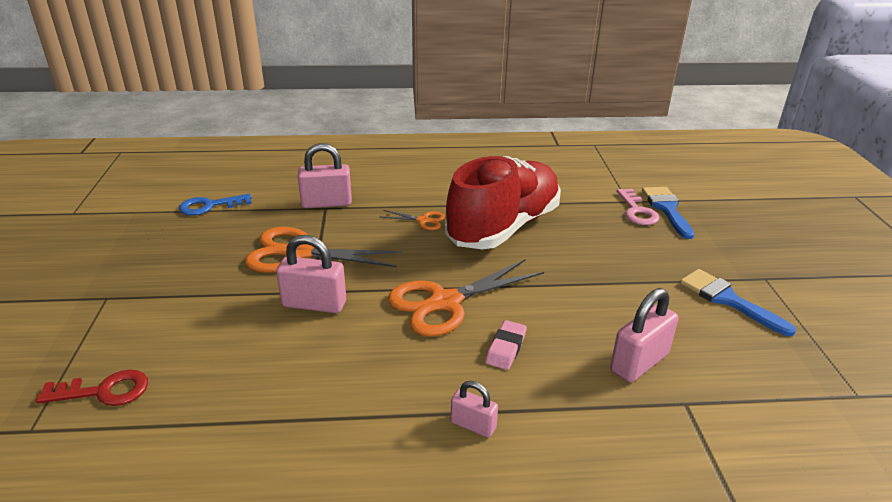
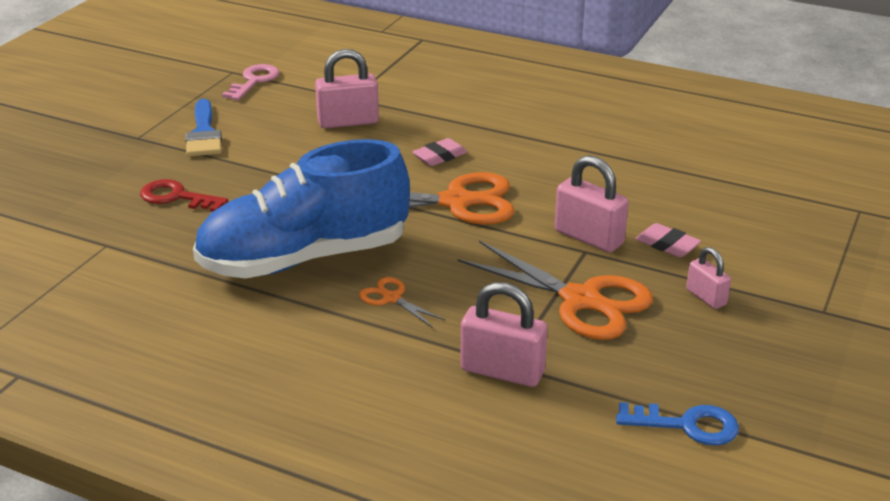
camera: 150 degrees left, 0 degrees up
red key [36,369,148,406] -> red key moved to [140,179,228,212]
red shoe [445,156,561,249] -> blue shoe [193,139,410,279]
pink padlock [450,381,498,438] -> pink padlock moved to [686,247,731,309]
pink key [617,189,660,225] -> pink key moved to [222,64,279,100]
blue brush [642,187,694,239] -> none
none -> pink eraser [635,223,701,257]

